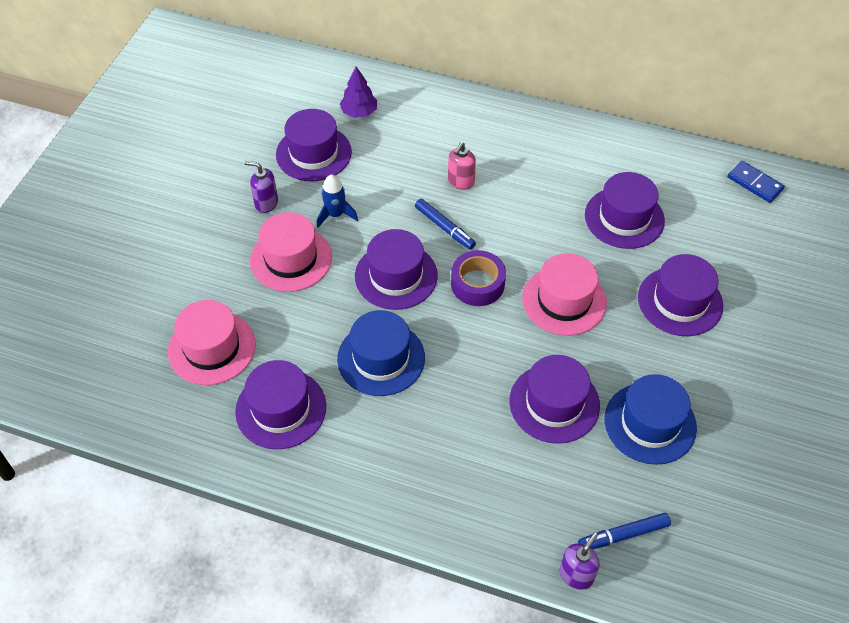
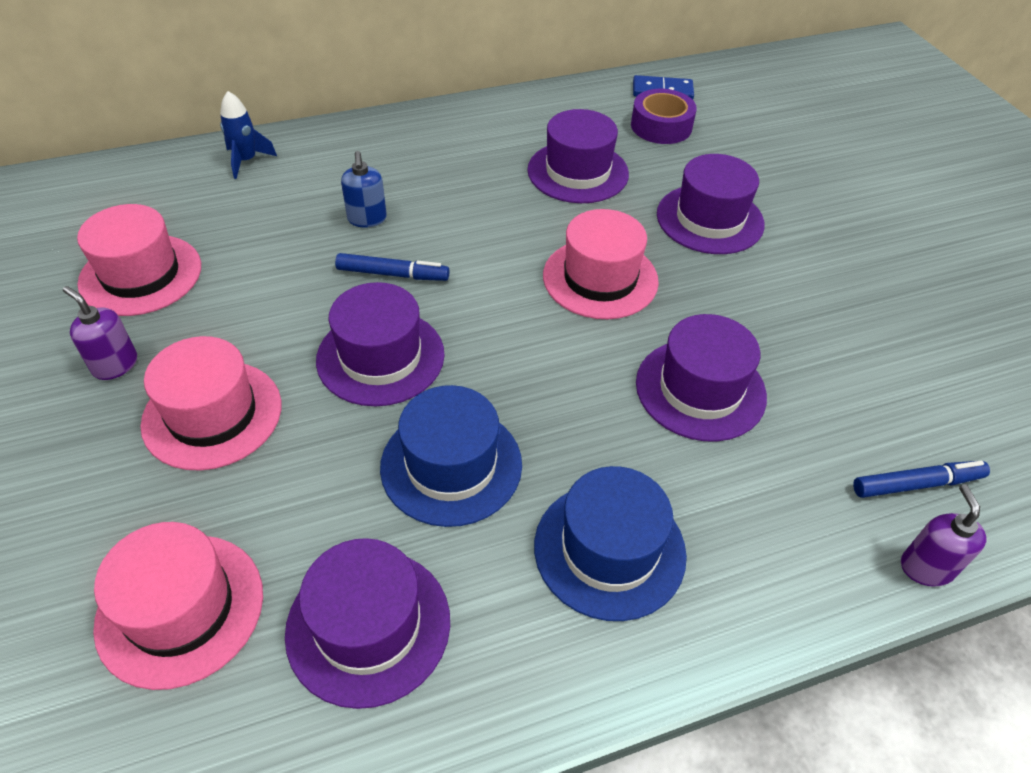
camera: 40 degrees left, 5 degrees down
purple soap dispenser [244,161,278,213] -> purple soap dispenser turned 60 degrees clockwise [63,286,137,380]
purple hat [276,109,352,181] -> pink hat [77,204,201,316]
blue rocket [317,174,358,228] -> blue rocket moved to [220,91,277,179]
purple tree [340,67,377,118] -> none
pink soap dispenser [448,142,476,190] -> blue soap dispenser [341,151,387,227]
purple tape [451,250,506,306] -> purple tape moved to [631,89,697,144]
blue marker [578,513,671,549] -> blue marker turned 135 degrees counterclockwise [853,461,990,498]
blue hat [605,374,697,465] -> blue hat moved to [534,466,687,621]

